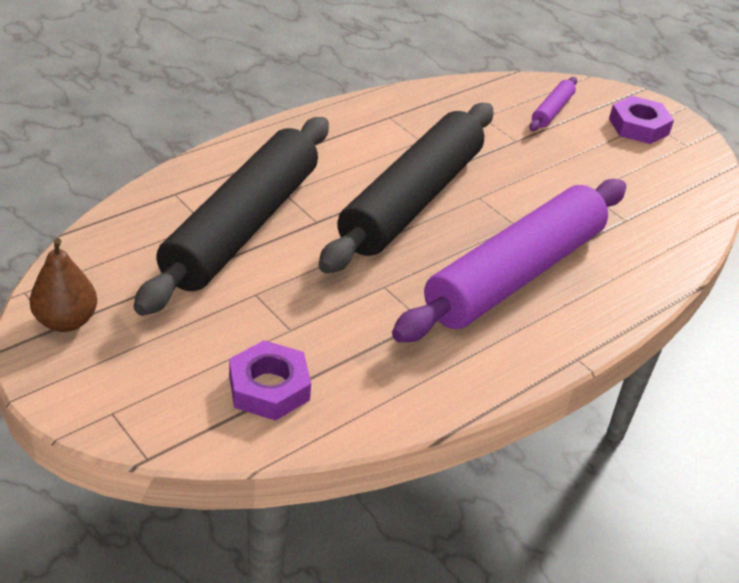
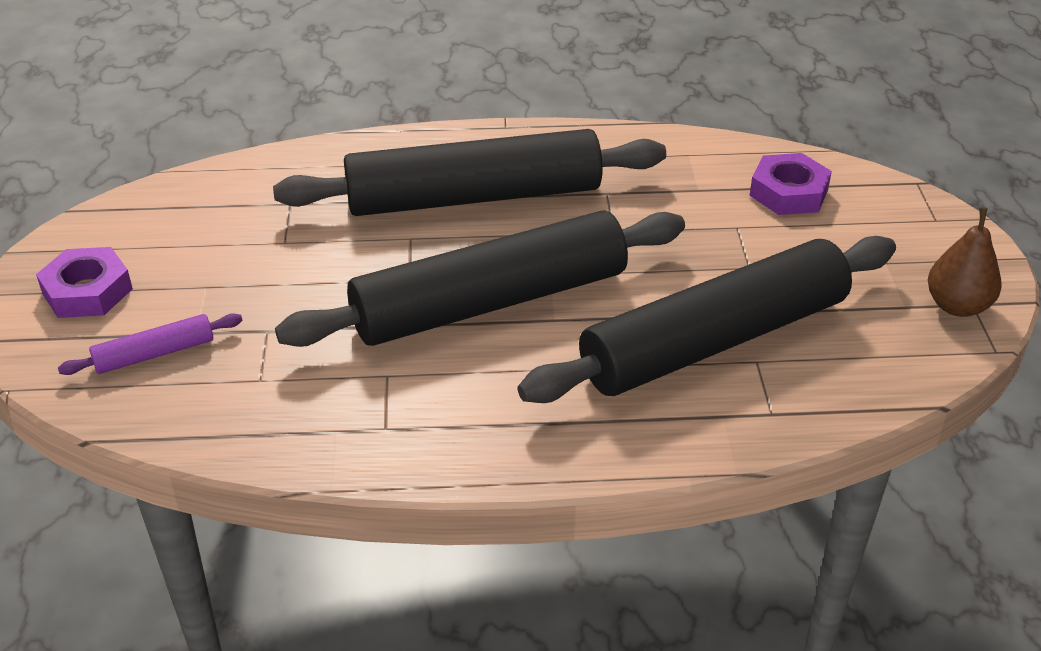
camera: 140 degrees left, 0 degrees up
purple rolling pin [392,179,626,342] -> black rolling pin [273,129,666,216]

